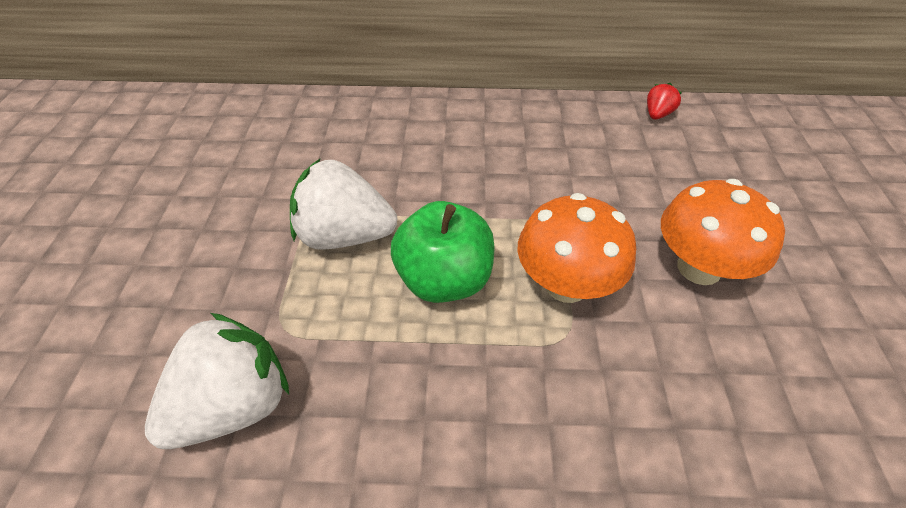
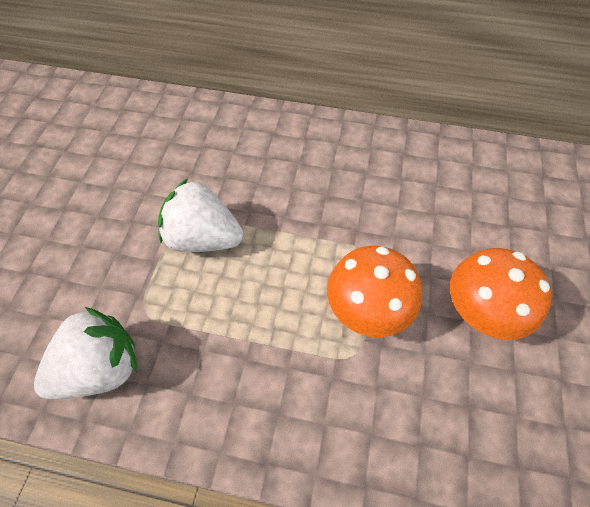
camera: 10 degrees right, 10 degrees up
green apple [391,201,495,303] -> none
red strawberry [647,83,682,120] -> none

